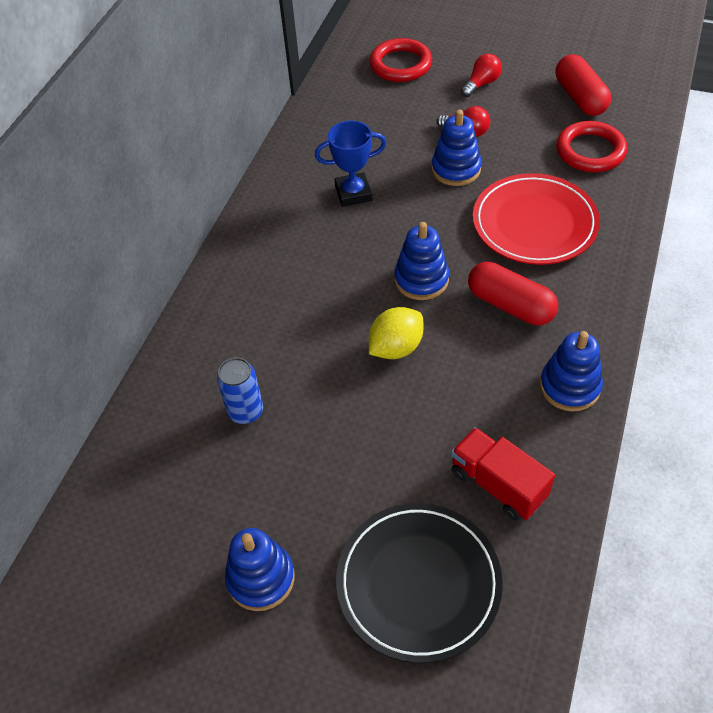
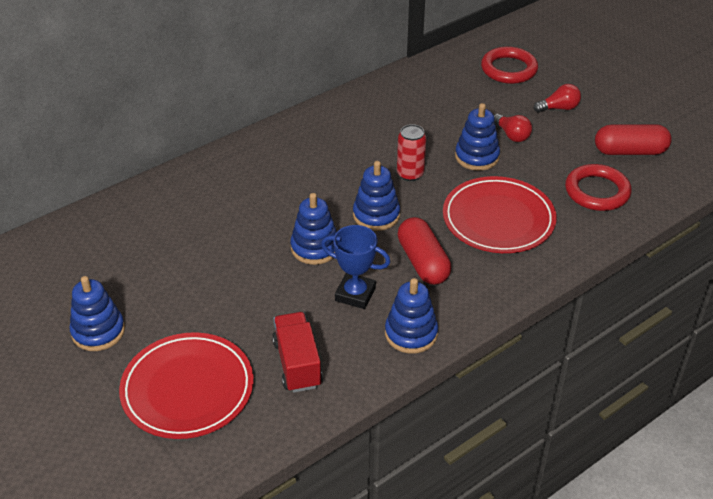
camera: 30 degrees right, 10 degrees down
blue can [217,358,263,424] -> none
blue trophy [315,121,387,207] -> blue trophy moved to [321,225,390,309]
black plate [336,503,503,663] -> red plate [119,332,254,439]
yellow lemon [369,307,424,359] -> blue stacking toy [290,193,337,265]
red capsule [556,54,611,116] -> red capsule turned 75 degrees clockwise [595,124,672,155]
none -> red can [397,124,426,181]

